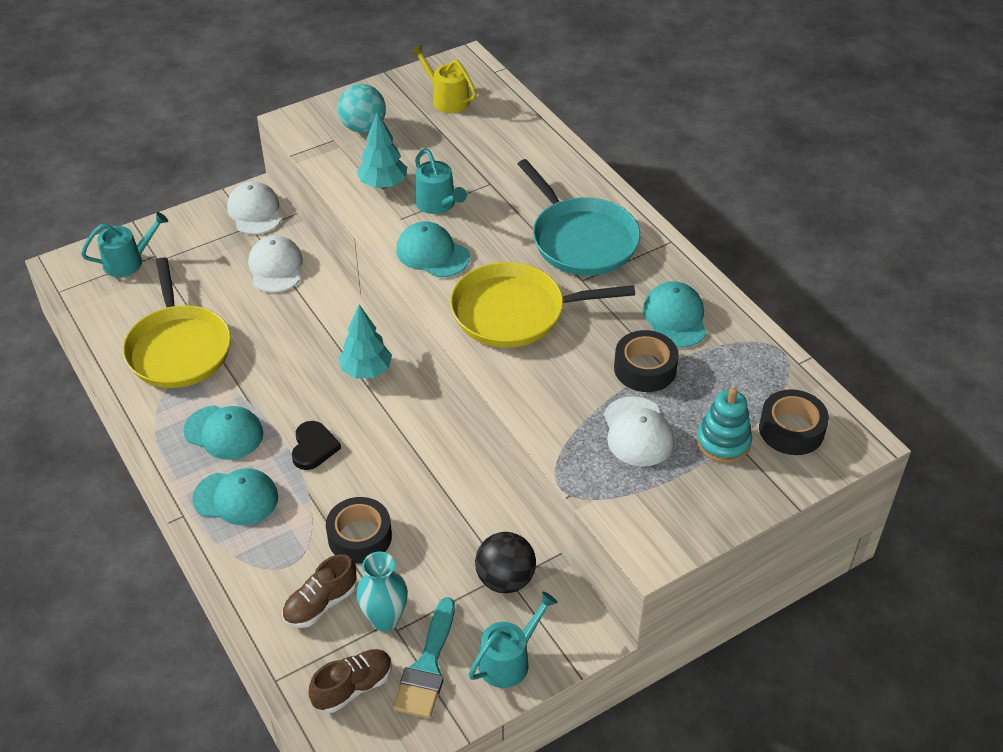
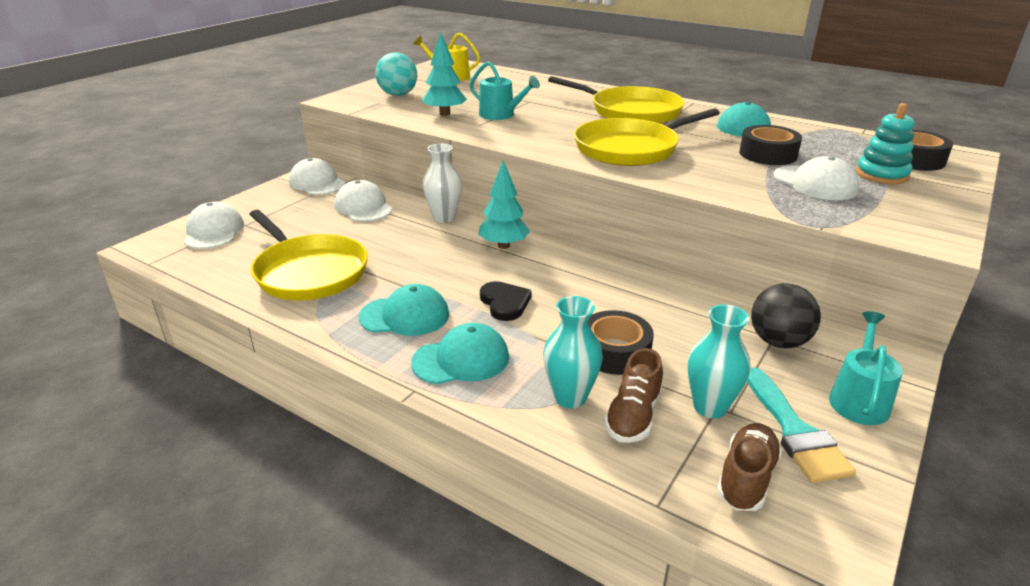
camera: 25 degrees left, 15 degrees down
turquoise watering can [81,212,168,277] -> white cap [184,202,244,249]
turquoise cap [396,222,470,277] -> none
turquoise pan [518,159,640,276] -> yellow pan [548,76,685,124]
none -> white vase [423,144,462,223]
none -> turquoise vase [543,296,603,408]

